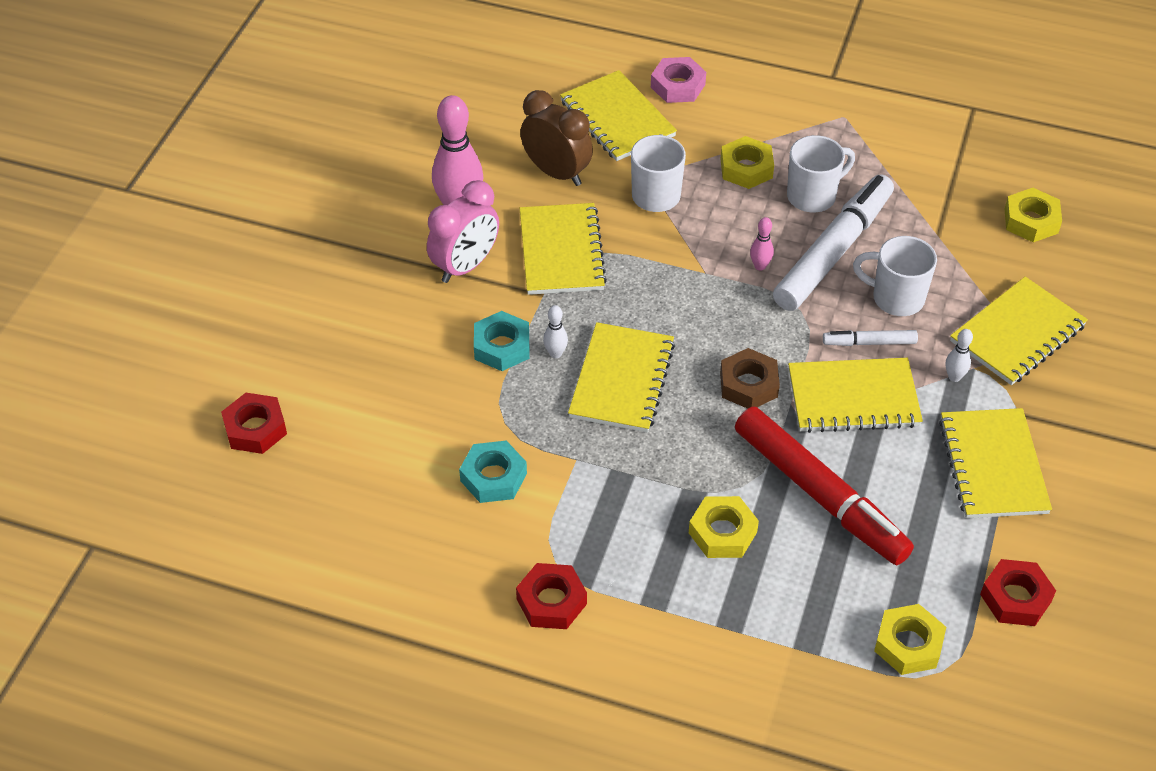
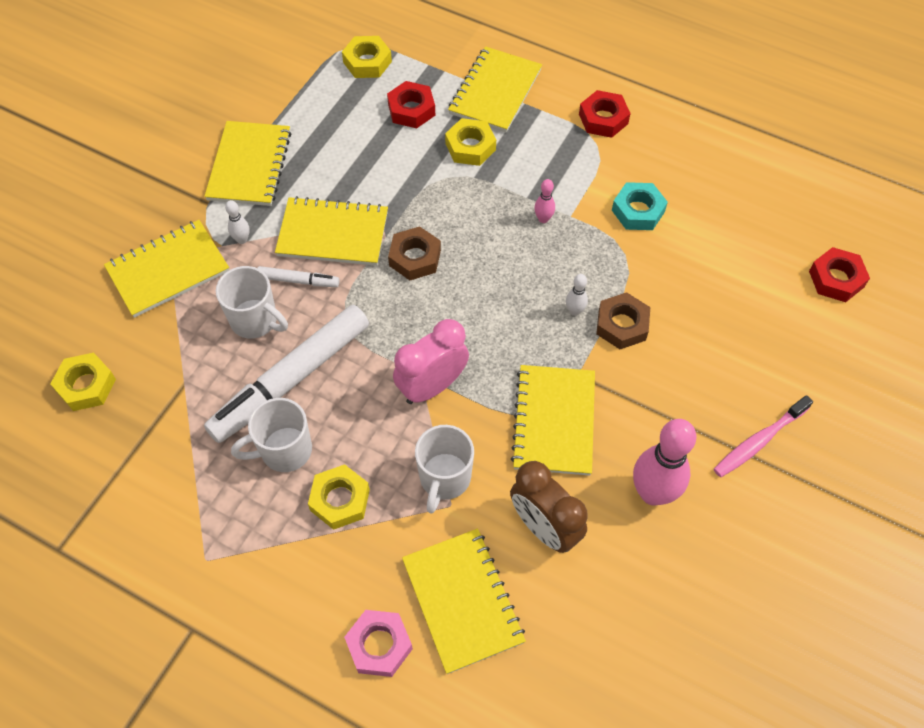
camera: 170 degrees left, 10 degrees up
pink clock [427,180,499,283] -> pink clock moved to [393,319,469,404]
turquoise nut [474,311,529,371] -> brown nut [596,292,650,349]
yellow notebook [568,322,675,433] -> yellow notebook moved to [448,46,542,133]
red marker [735,406,914,565] -> none
pink bowling pin [750,217,774,271] -> pink bowling pin moved to [534,179,555,223]
red nut [980,559,1056,626] -> red nut moved to [387,81,435,128]
none -> pink toothbrush [714,395,813,477]

